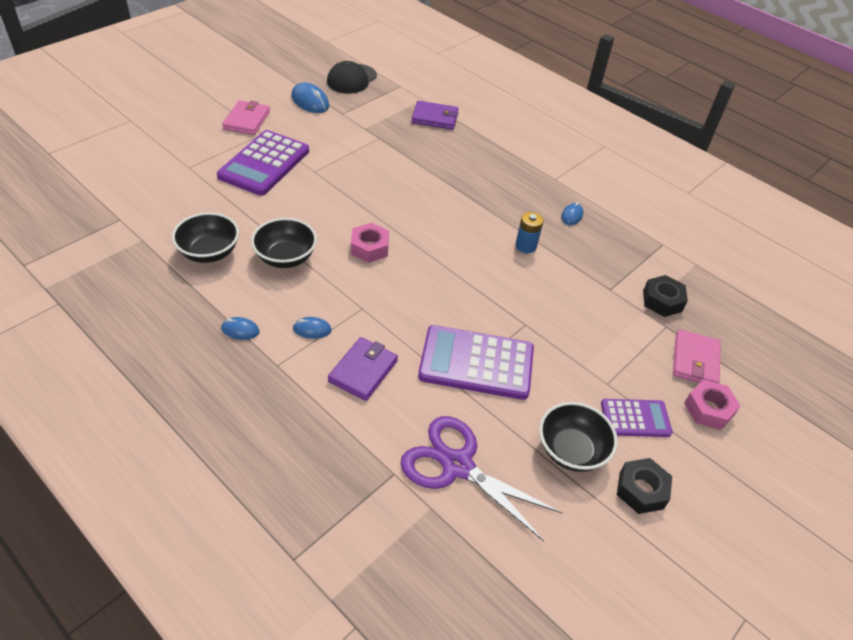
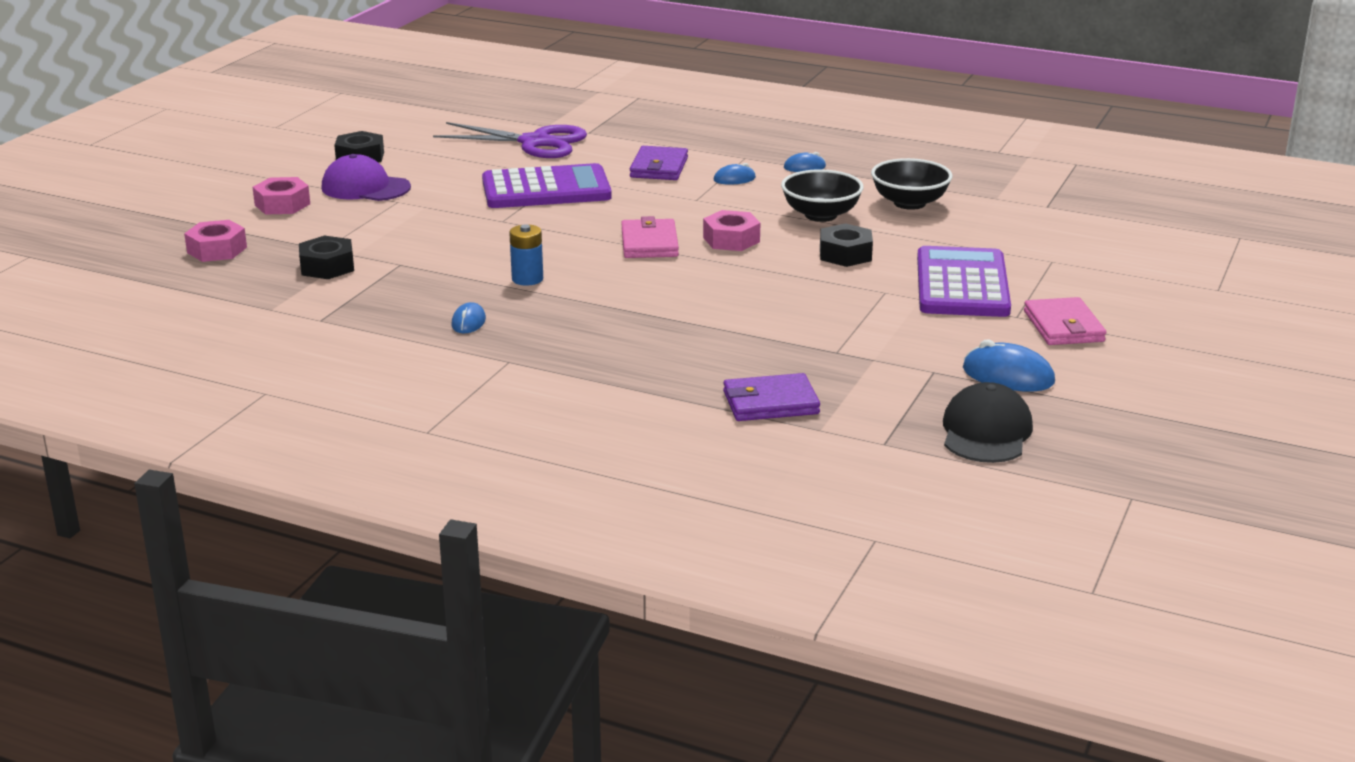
camera: 165 degrees right, 20 degrees down
black bowl [539,402,618,472] -> none
purple calculator [601,399,673,437] -> purple cap [322,154,411,201]
pink wallet [673,330,721,383] -> pink wallet moved to [621,216,679,258]
none -> pink nut [184,220,247,262]
none -> black nut [820,223,873,267]

